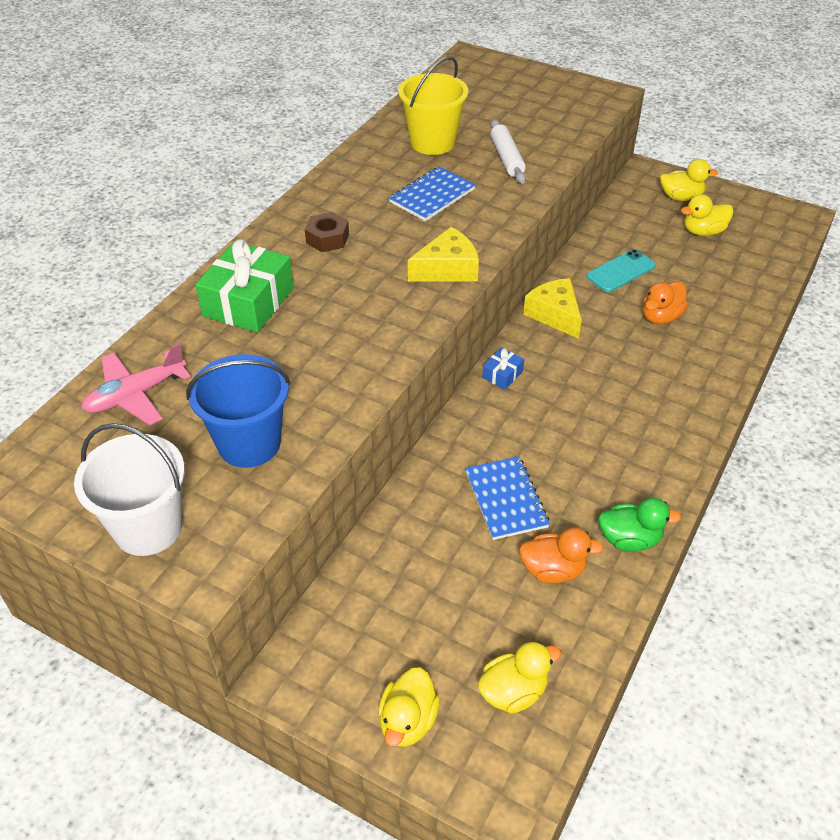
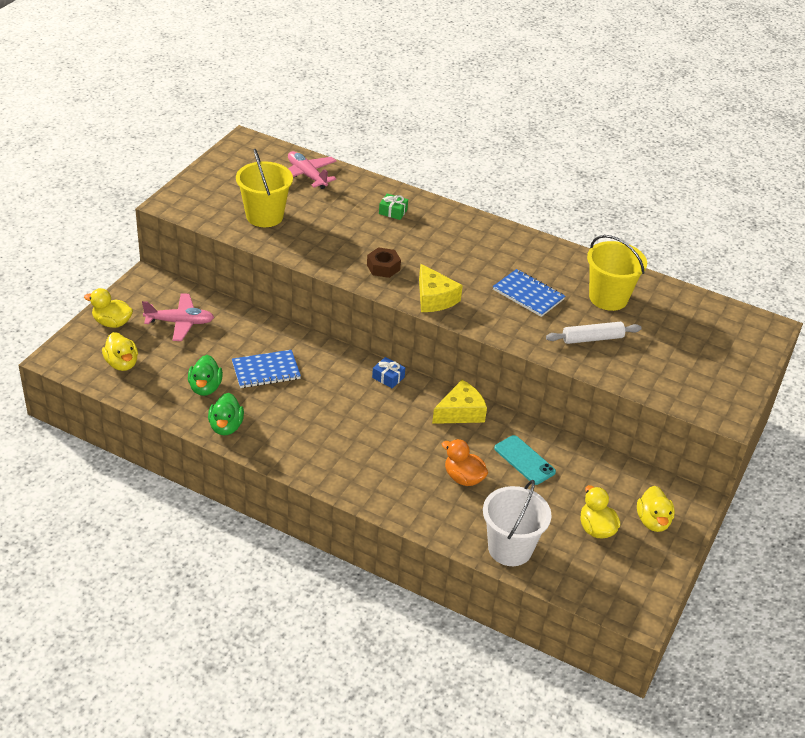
camera: 85 degrees right, 5 degrees down
white bucket [74,423,185,556] -> white bucket moved to [483,480,551,566]
blue bucket [186,354,291,468] -> yellow bucket [236,149,293,227]
green gift [195,239,294,333] -> green gift [379,193,408,220], size x0.47
brown nut [305,212,349,252] -> brown nut moved to [367,247,401,278]
orange duck [519,528,603,583] -> green duck [188,355,223,396]
none -> pink plane [142,293,214,341]

